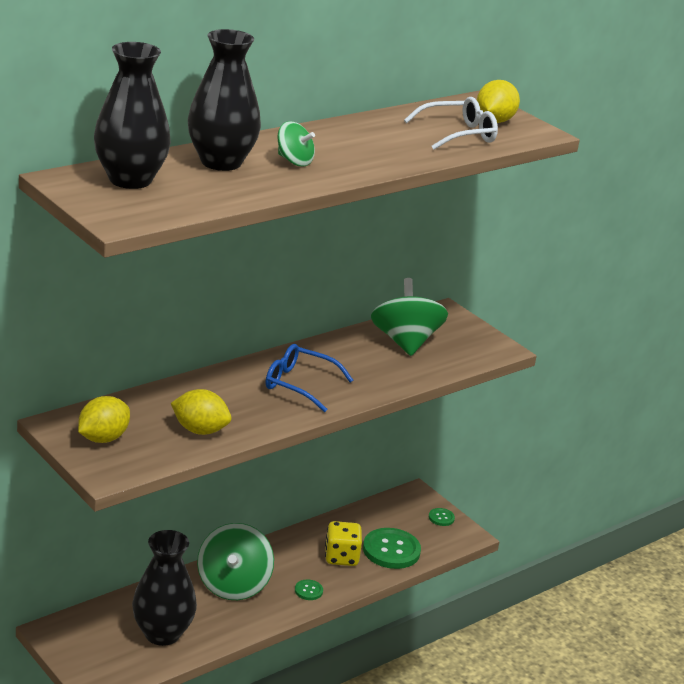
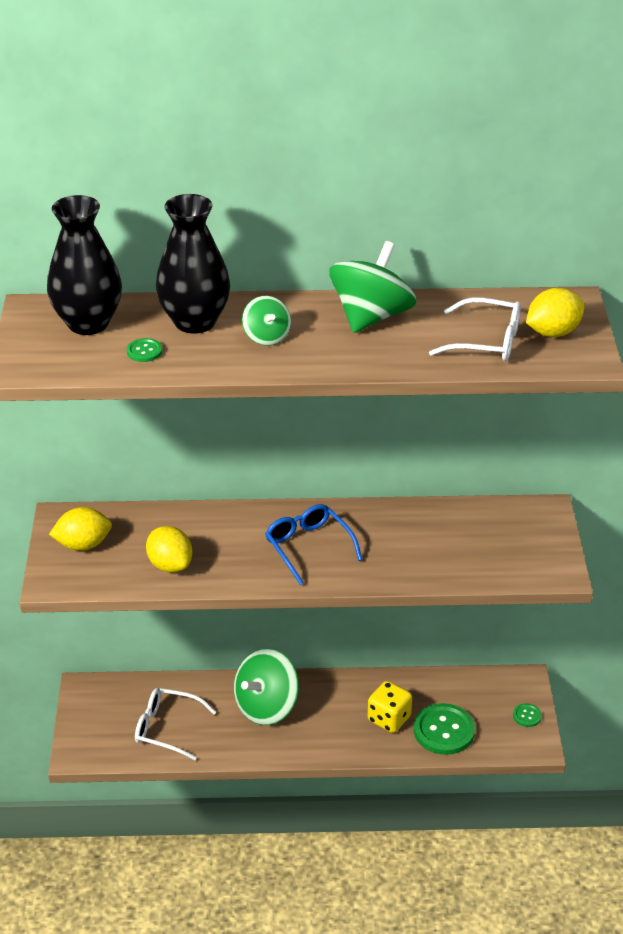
camera: 40 degrees right, 10 degrees up
black vase [132,530,197,646] -> white glasses [135,688,216,760]
green button [295,580,323,600] -> green button moved to [127,338,162,362]
green spinning top [371,278,448,356] -> green spinning top moved to [330,241,416,333]

